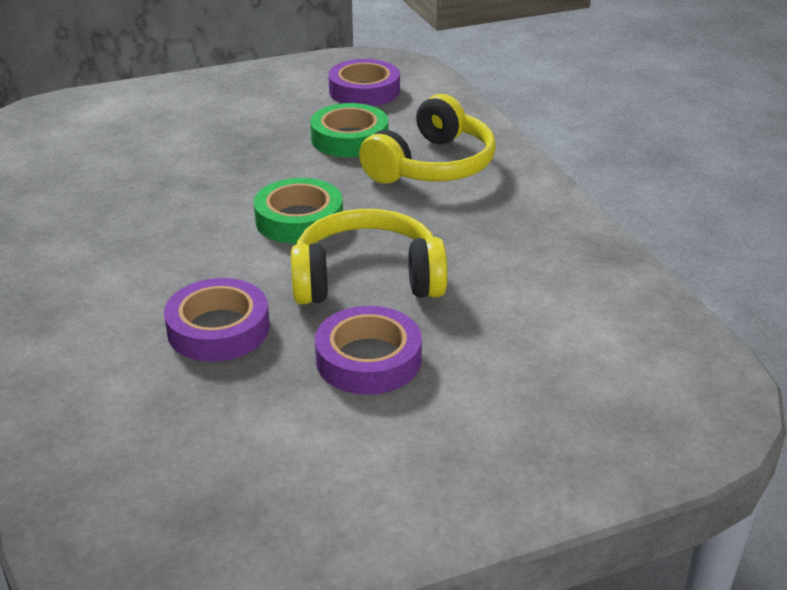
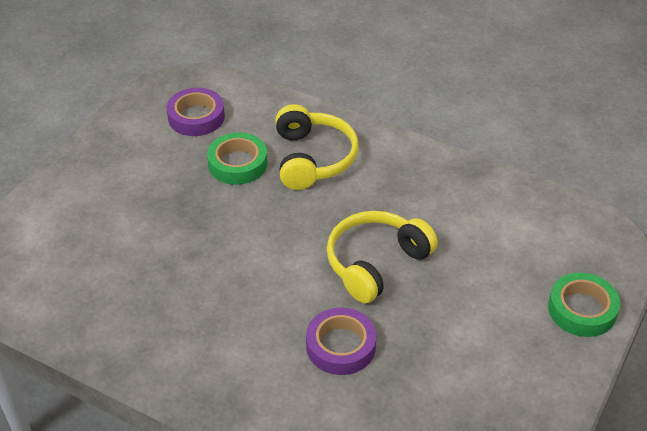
camera: 40 degrees left, 10 degrees up
green tape [254,178,343,244] -> green tape moved to [548,273,620,337]
purple tape [315,306,422,395] -> none

